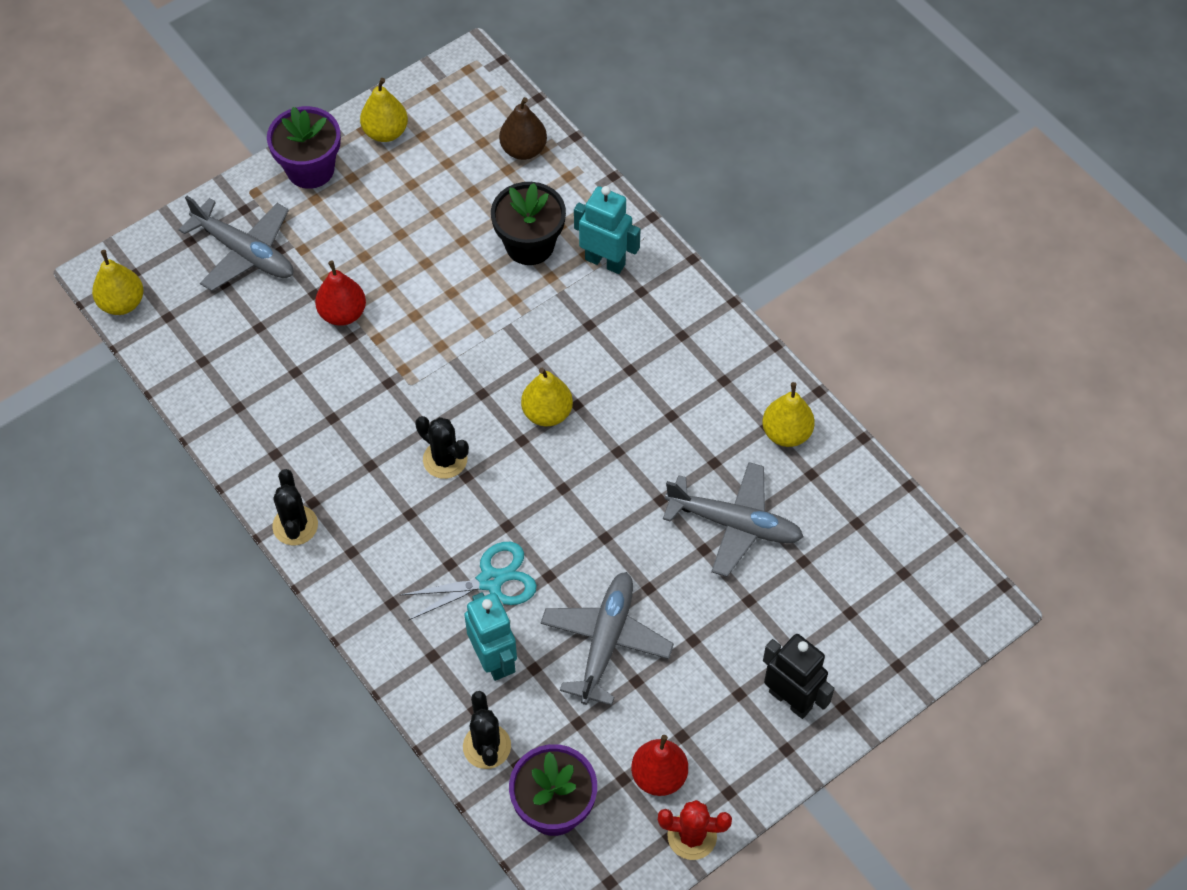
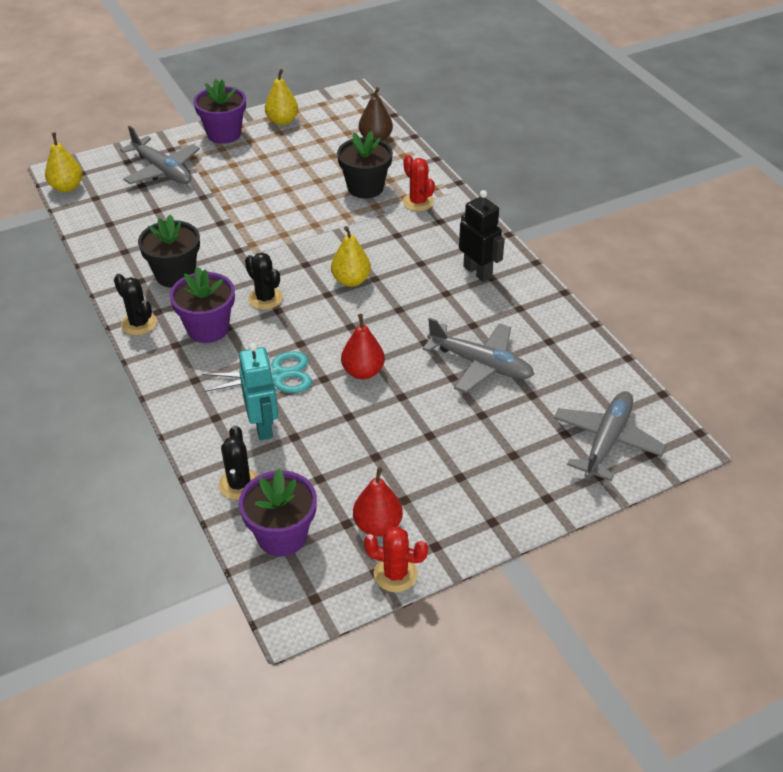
camera: 10 degrees right, 15 degrees down
black cactus [272,469,318,545] -> black cactus turned 45 degrees counterclockwise [114,274,157,335]
red pear [315,261,366,326] -> red pear moved to [341,314,385,379]
grey plane [541,572,674,705] -> grey plane moved to [554,391,666,481]
turquoise robot [574,186,641,274] -> red cactus [403,155,435,211]
yellow pear [762,382,815,447] -> none
black robot [763,634,834,719] -> black robot moved to [459,190,505,282]
none -> black flower pot [138,215,200,288]
none -> purple flower pot [169,267,235,343]

